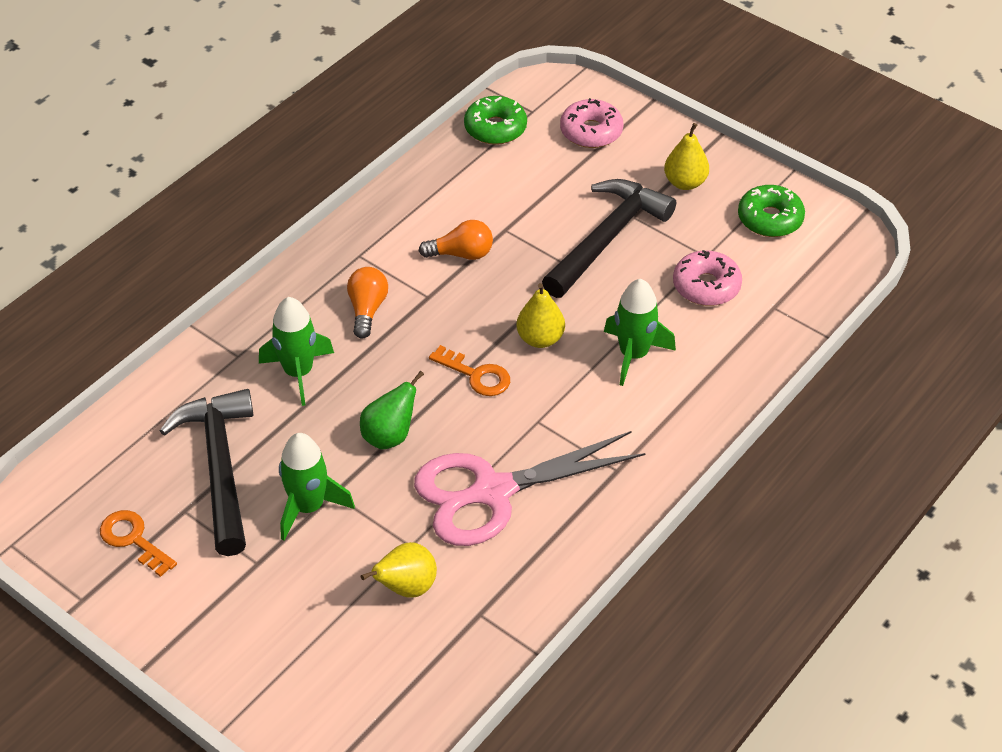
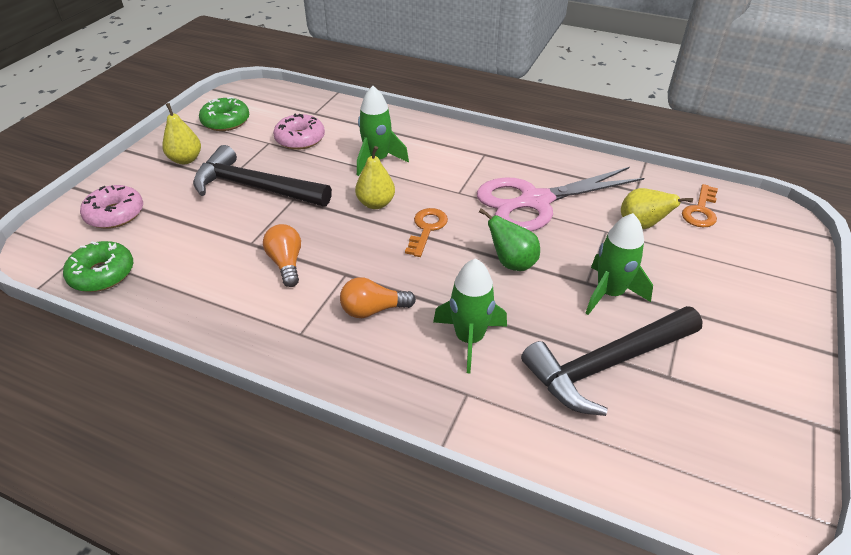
camera: 105 degrees left, 5 degrees down
orange key [100,510,177,577] -> orange key moved to [682,184,718,227]
pink scissors [414,431,646,546] -> pink scissors turned 105 degrees clockwise [477,167,644,232]

